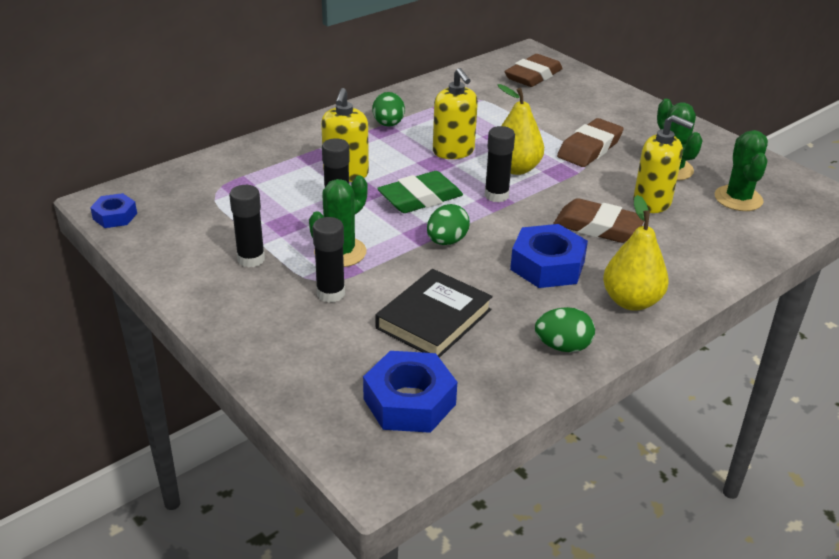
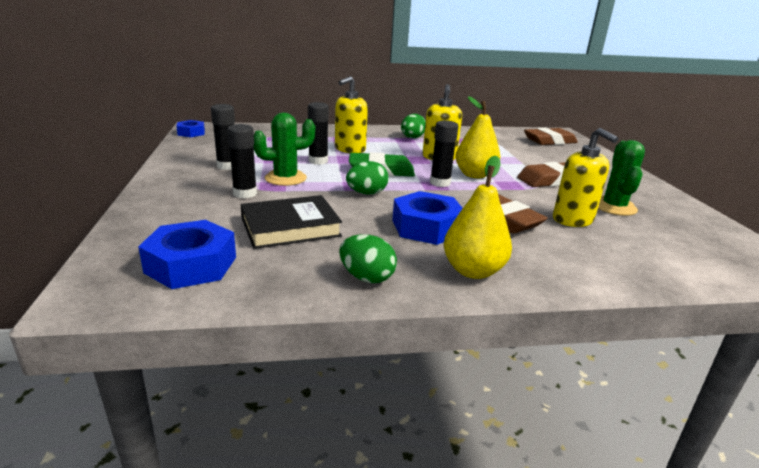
camera: 30 degrees right, 10 degrees down
green cactus [715,130,768,211] -> none

